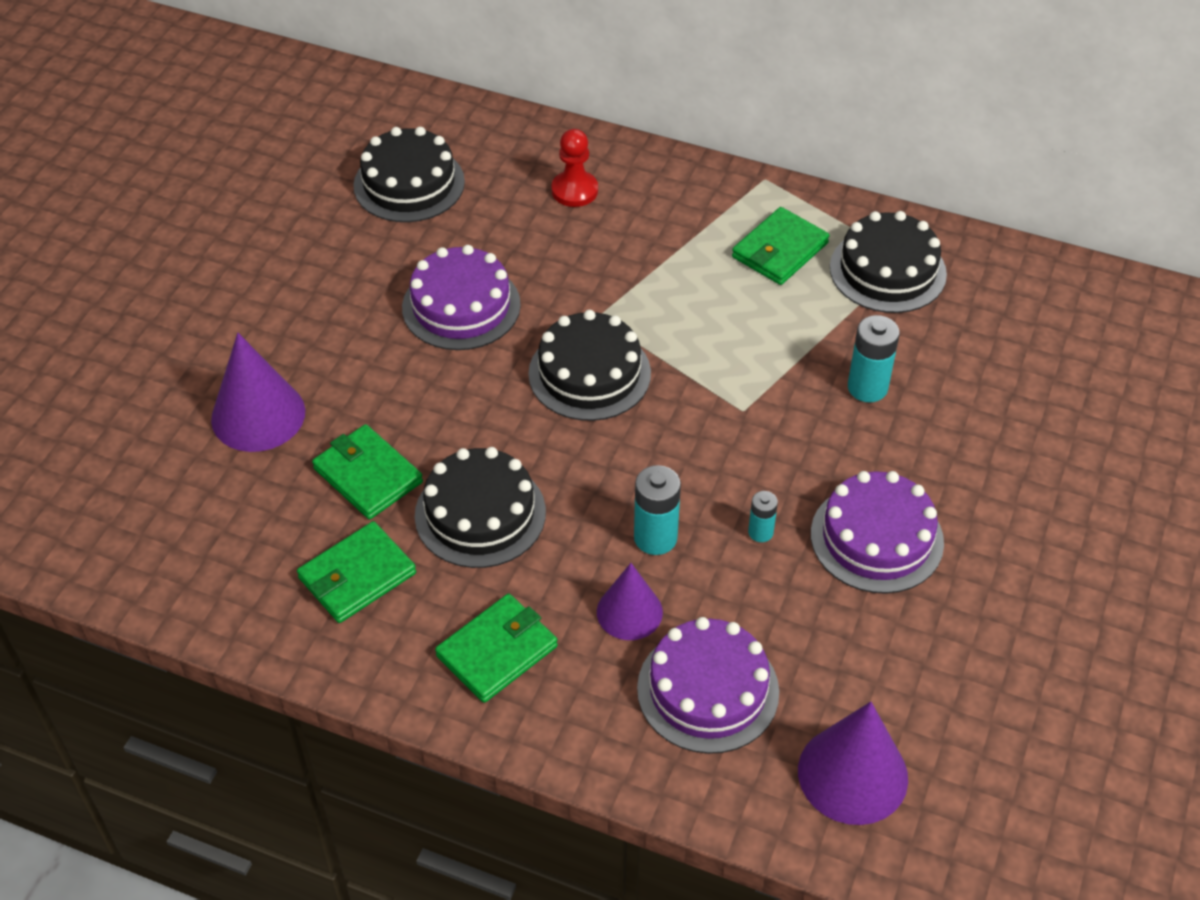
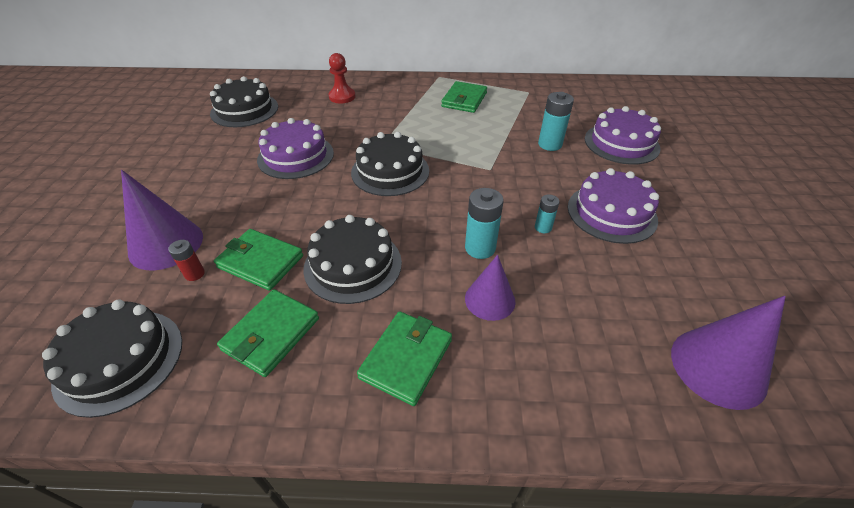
camera: 20 degrees left, 5 degrees down
purple cake [637,617,779,754] -> purple cake moved to [585,106,661,165]
black cake [830,211,947,313] -> black cake moved to [42,299,182,418]
none -> red battery [168,240,205,281]

